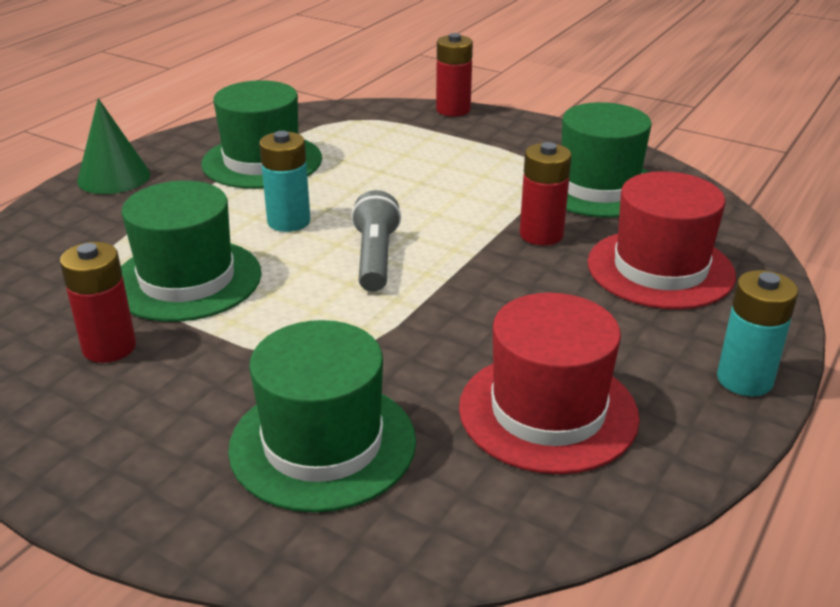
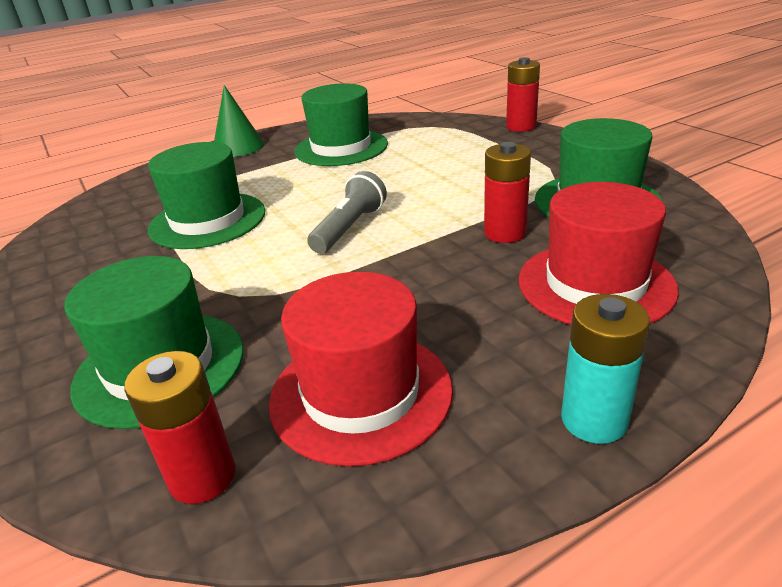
camera: 30 degrees right, 0 degrees up
red battery [60,242,136,363] -> red battery moved to [124,351,236,504]
turquoise battery [259,131,311,232] -> none

